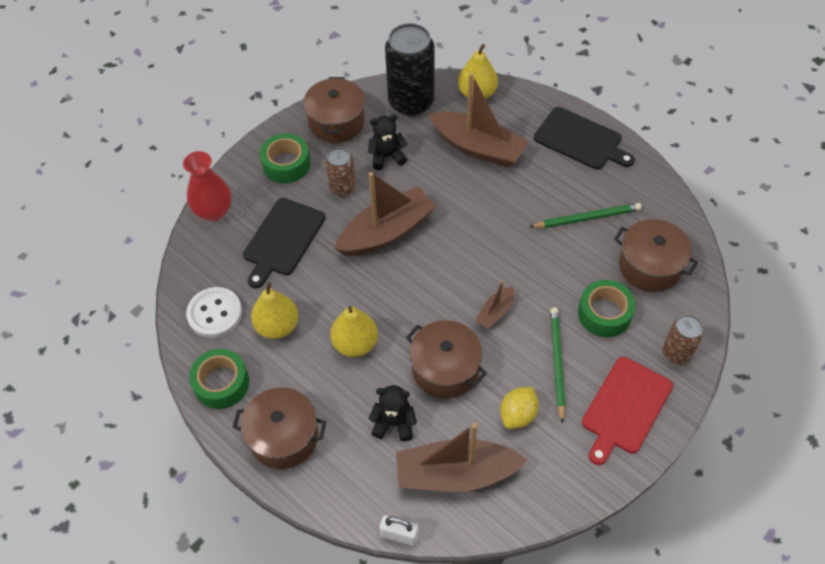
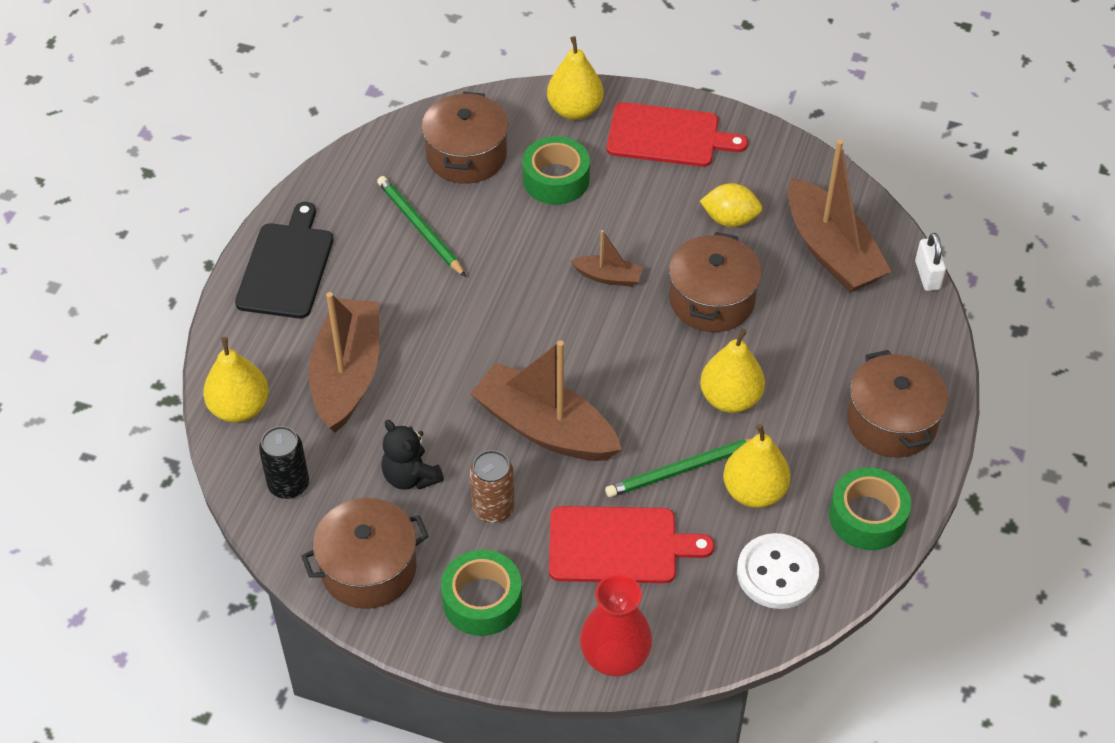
camera: 115 degrees left, 5 degrees down
black cutting board [243,198,325,288] -> red cutting board [549,506,714,583]
black teddy bear [369,385,417,442] -> none
black can [385,23,435,116] -> black can [259,426,309,499], size x0.54
green pencil [550,307,566,424] -> green pencil moved to [605,438,752,498]
brown can [663,314,704,364] -> yellow pear [547,36,603,120]

